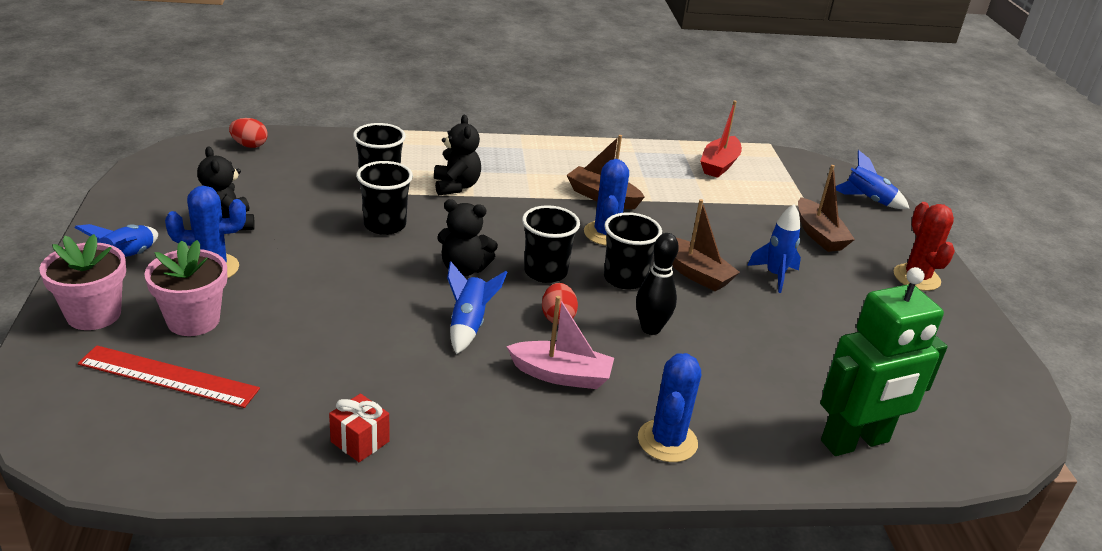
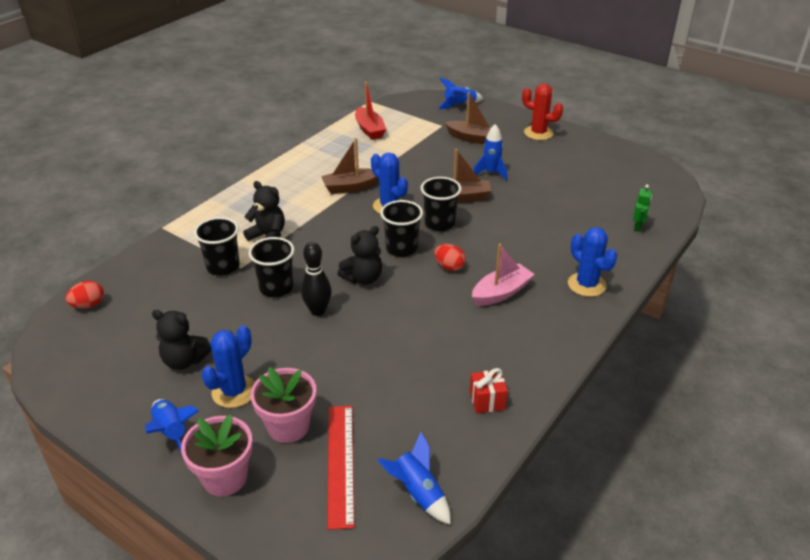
camera: 45 degrees left, 5 degrees up
red ruler [78,345,260,408] -> red ruler turned 60 degrees counterclockwise [327,406,354,530]
blue rocket [447,262,508,354] -> blue rocket moved to [378,432,451,525]
black bowling pin [636,233,679,335] -> black bowling pin moved to [301,242,332,316]
green robot [820,267,948,456] -> green robot [633,184,652,232], size x0.40

